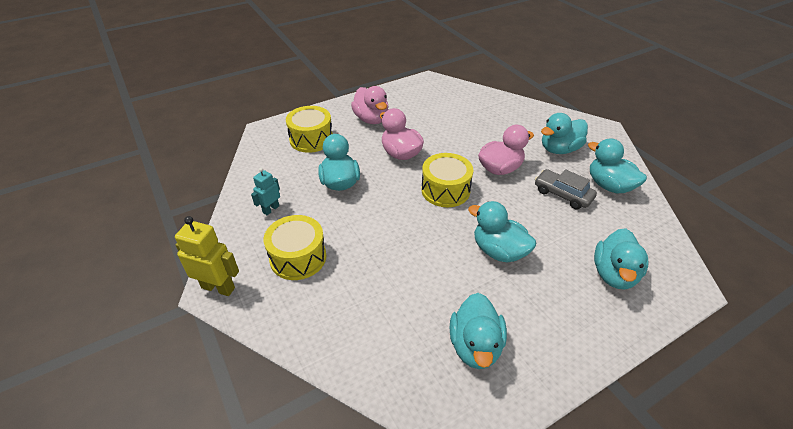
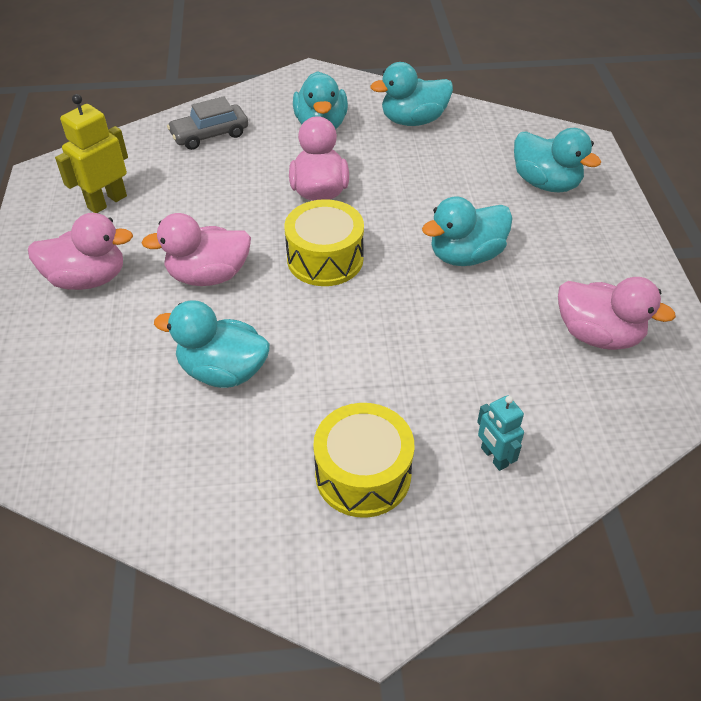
camera: 65 degrees left, 5 degrees up
yellow robot [175,216,239,296] -> yellow robot moved to [55,94,128,213]
turquoise robot [251,168,280,215] -> turquoise robot moved to [477,395,524,471]
yellow drum [286,106,333,153] -> none
turquoise duck [450,293,507,369] -> pink duck [558,277,676,350]
grey car [535,169,597,209] -> grey car moved to [167,96,248,150]

